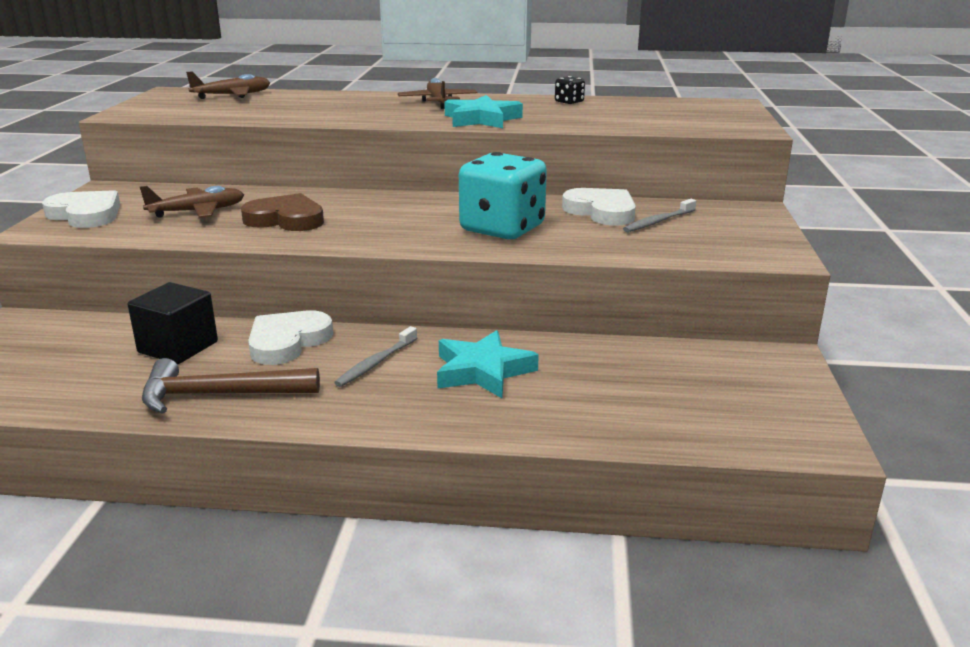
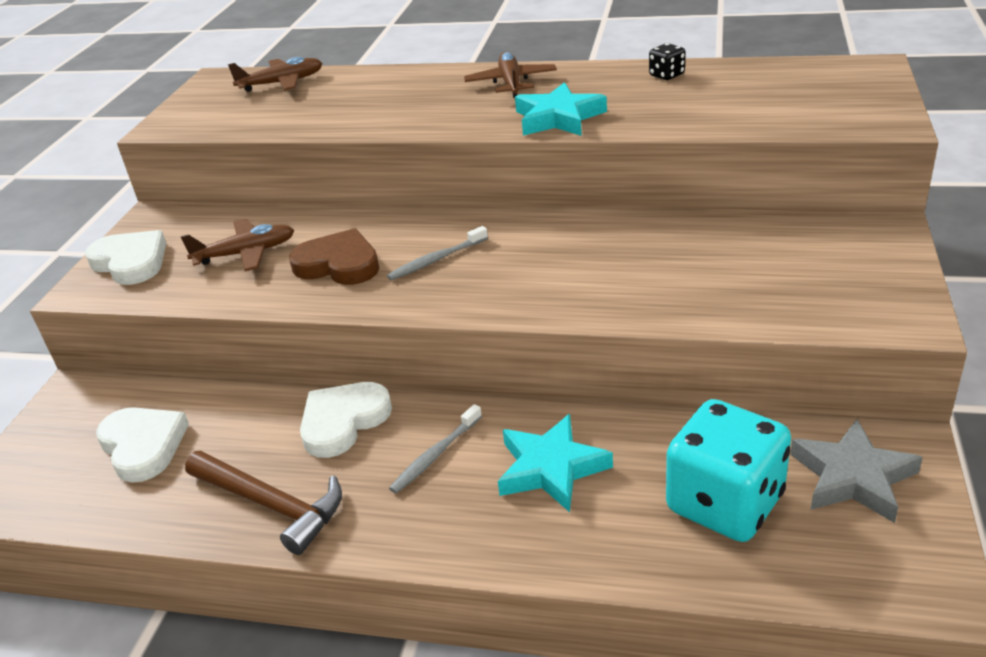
camera: 10 degrees right, 10 degrees up
black cube [128,282,218,364] -> none
brown hammer [142,358,320,414] -> brown hammer turned 150 degrees counterclockwise [185,450,342,555]
turquoise dice [459,152,547,239] -> turquoise dice moved to [666,399,791,542]
white heart [562,188,636,226] -> white heart moved to [96,407,189,483]
grey toothbrush [623,199,696,232] -> grey toothbrush moved to [387,226,488,280]
none -> grey star [790,419,923,523]

